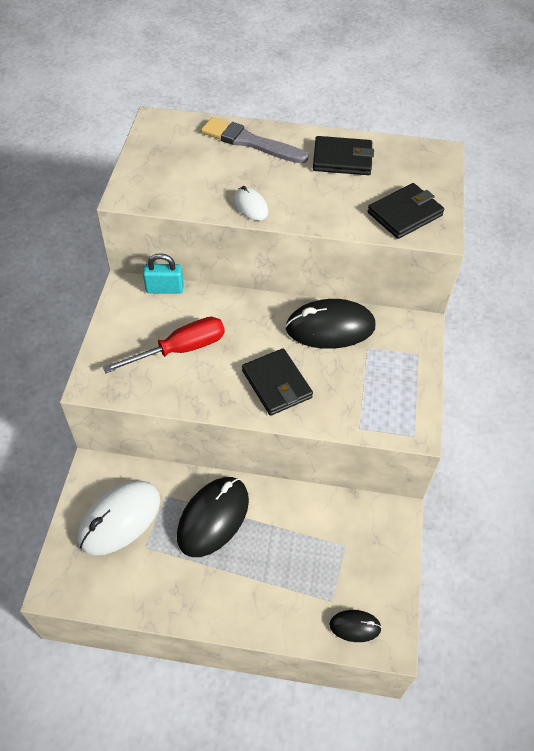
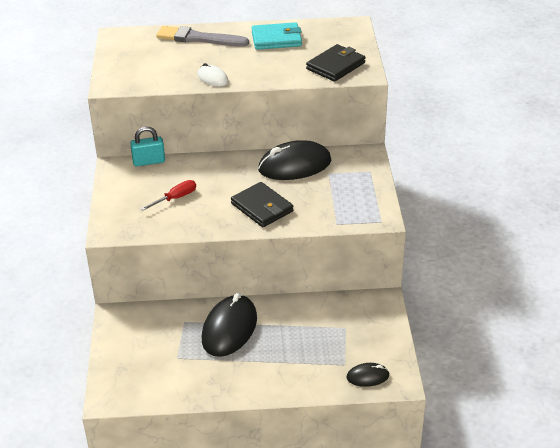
camera: 10 degrees left, 15 degrees down
white mouse [78,481,160,556] -> none
red screwdriver [103,317,225,373] -> red screwdriver [141,180,196,210], size x0.60
black wallet [313,136,374,175] -> turquoise wallet [252,22,302,50]

